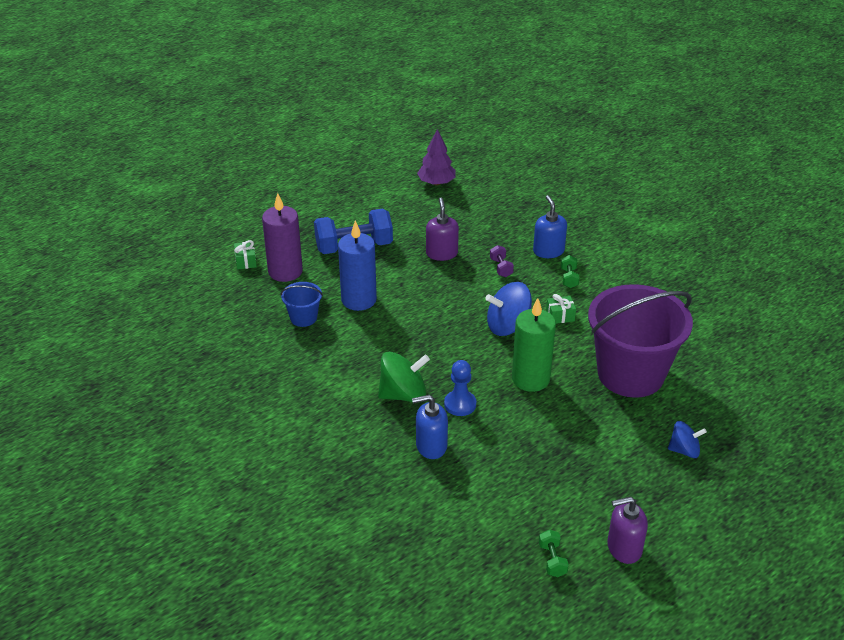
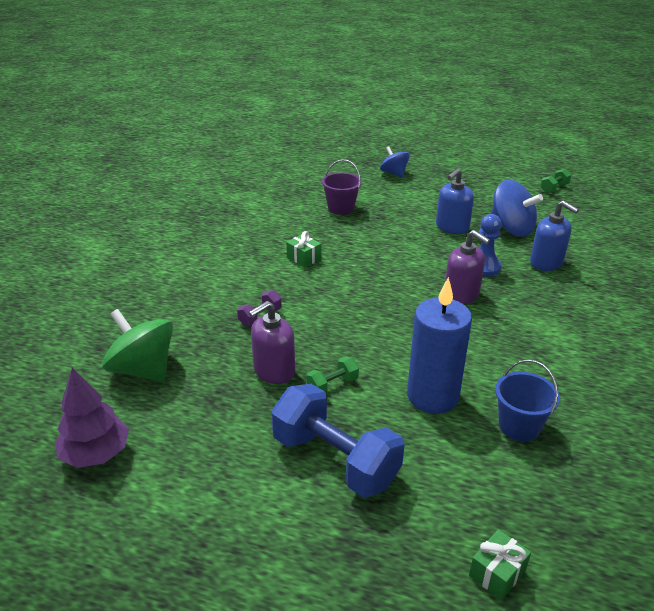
camera: 125 degrees left, 5 degrees down
purple candle [262,193,303,282] -> none
green spinning top [378,352,430,403] -> green spinning top moved to [102,309,173,382]
blue spinning top [485,282,532,336] -> blue spinning top moved to [491,180,543,237]
green candle [512,298,556,392] -> none
blue soap dispenser [533,195,567,258] -> blue soap dispenser moved to [436,168,474,234]
green dumbbell [561,255,580,288] -> green dumbbell moved to [306,356,359,393]
purple bucket [588,284,693,398] -> purple bucket [322,159,362,215], size x0.43
purple soap dispenser [607,496,648,564] -> purple soap dispenser moved to [445,230,490,304]

